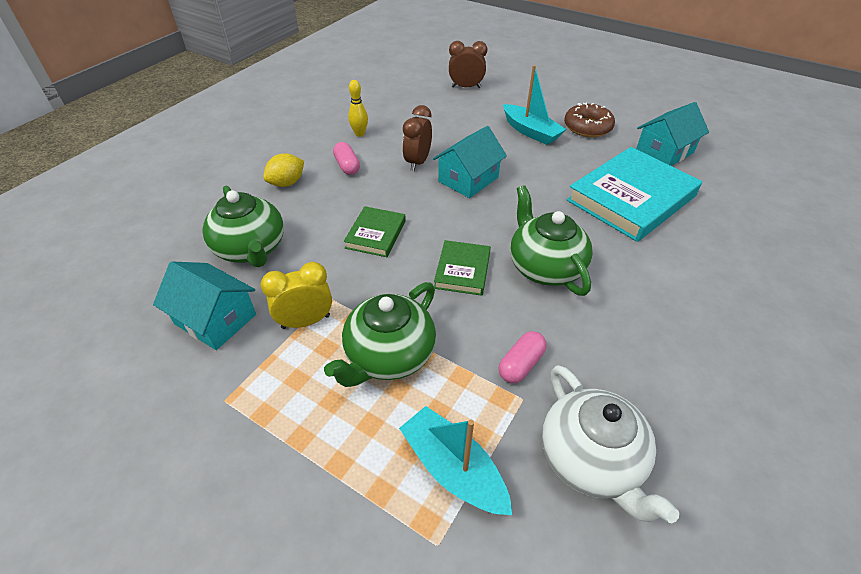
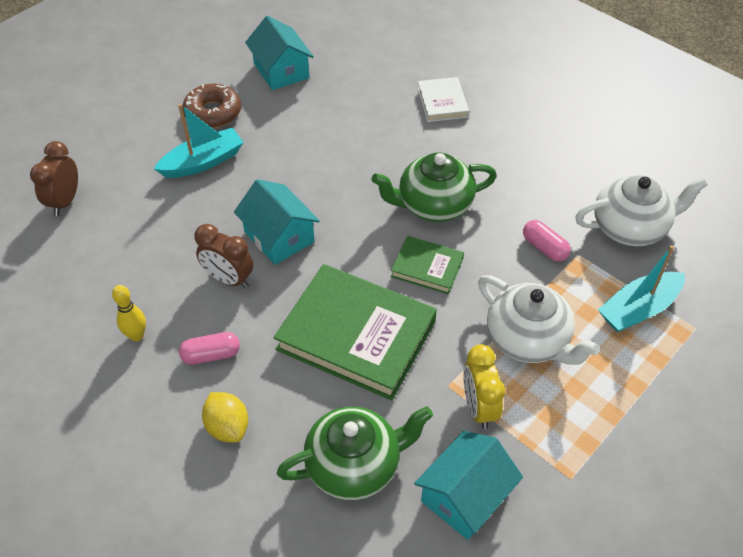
camera: 80 degrees left, 5 degrees up
green teapot [324,282,436,387] -> white teapot [478,275,600,365]
green book [344,206,406,257] -> green book [273,264,437,400], size x2.00
turquoise book [567,147,702,242] -> none
none -> white book [418,77,469,122]

